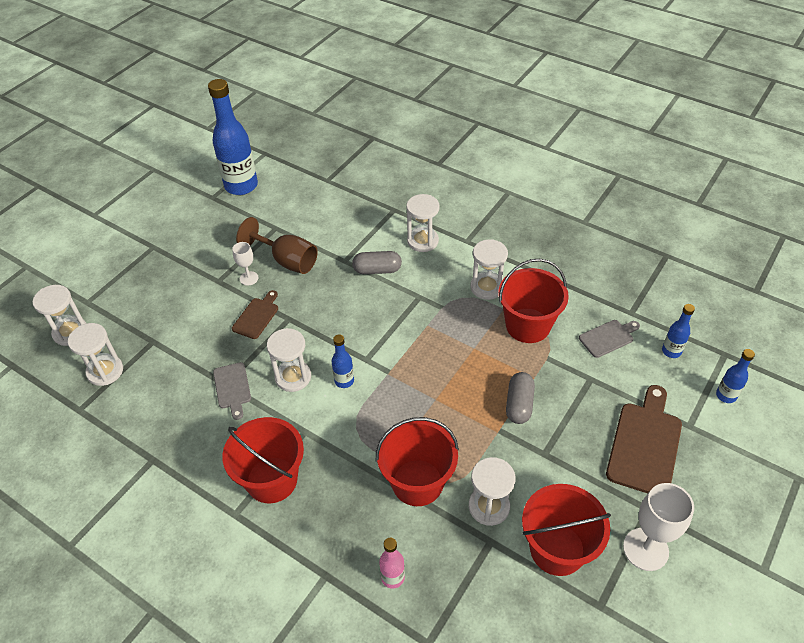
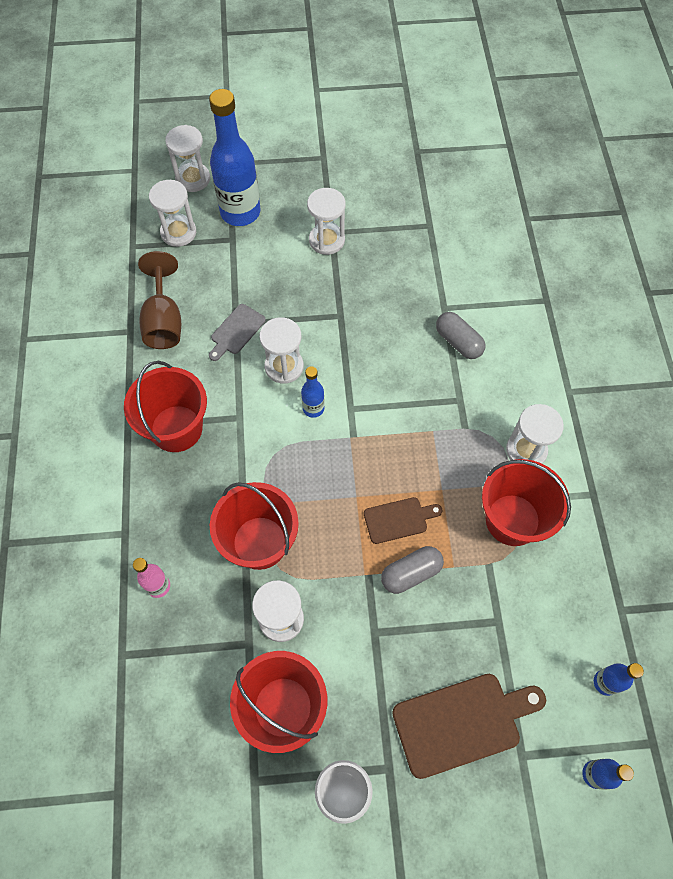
camera: 50 degrees right, 15 degrees up
blue bottle [208,79,258,195] -> blue bottle moved to [209,89,260,226]
white goblet [232,242,259,286] -> none
brown cutting board [232,290,278,339] -> brown cutting board moved to [364,497,442,544]
brown goblet [236,217,318,274] -> brown goblet moved to [138,251,181,349]
white hourglass [406,194,440,252] -> white hourglass moved to [307,188,346,255]
grey cutting board [579,320,640,358] -> none

